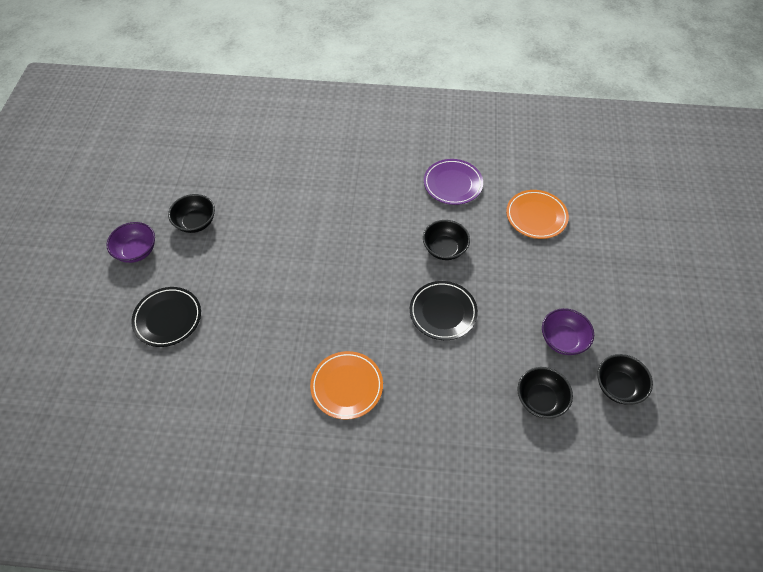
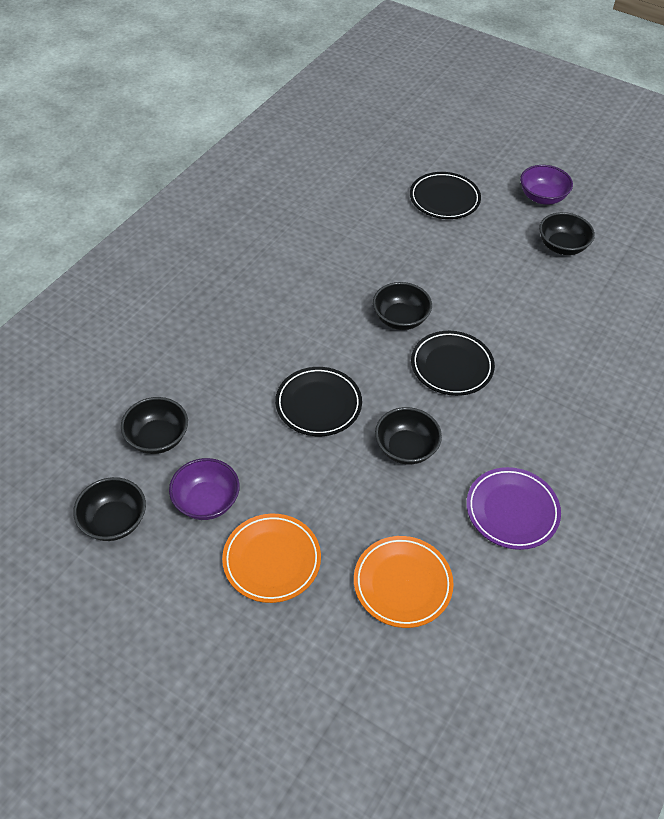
camera: 115 degrees right, 5 degrees down
orange plate [310,351,383,419] -> orange plate moved to [222,514,321,603]
none -> black bowl [373,282,432,330]
none -> black plate [411,331,495,396]

